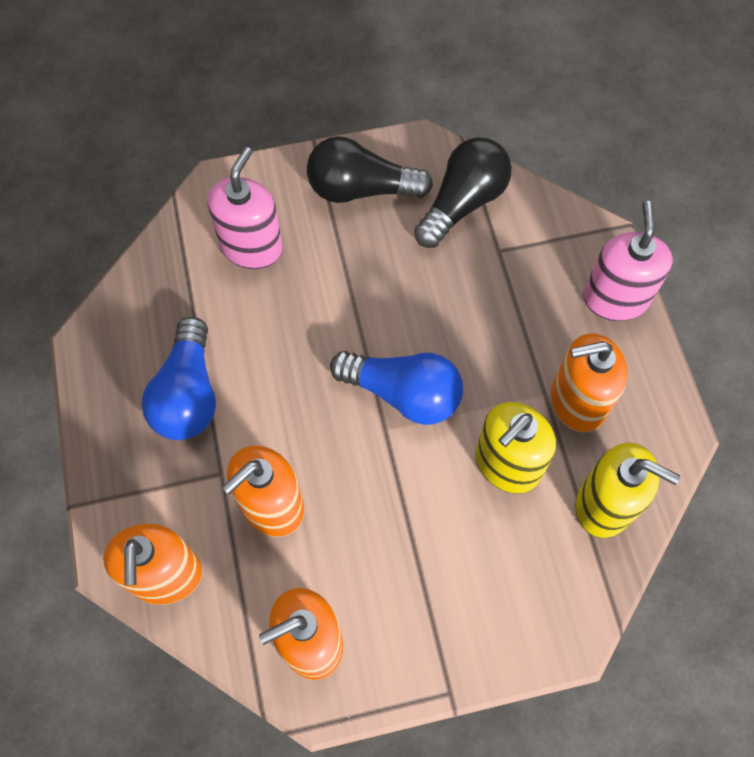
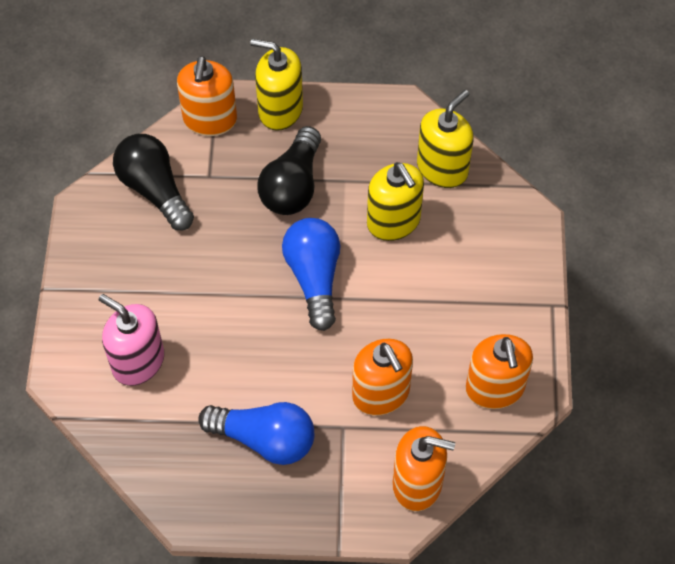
camera: 75 degrees left, 5 degrees down
black light bulb [307,136,433,203] -> black light bulb moved to [257,126,321,215]
blue light bulb [330,351,463,425] -> blue light bulb turned 45 degrees counterclockwise [282,218,340,331]
orange soap dispenser [551,333,628,432] -> orange soap dispenser moved to [177,56,237,136]
pink soap dispenser [583,201,673,321] -> yellow soap dispenser [250,39,303,131]

